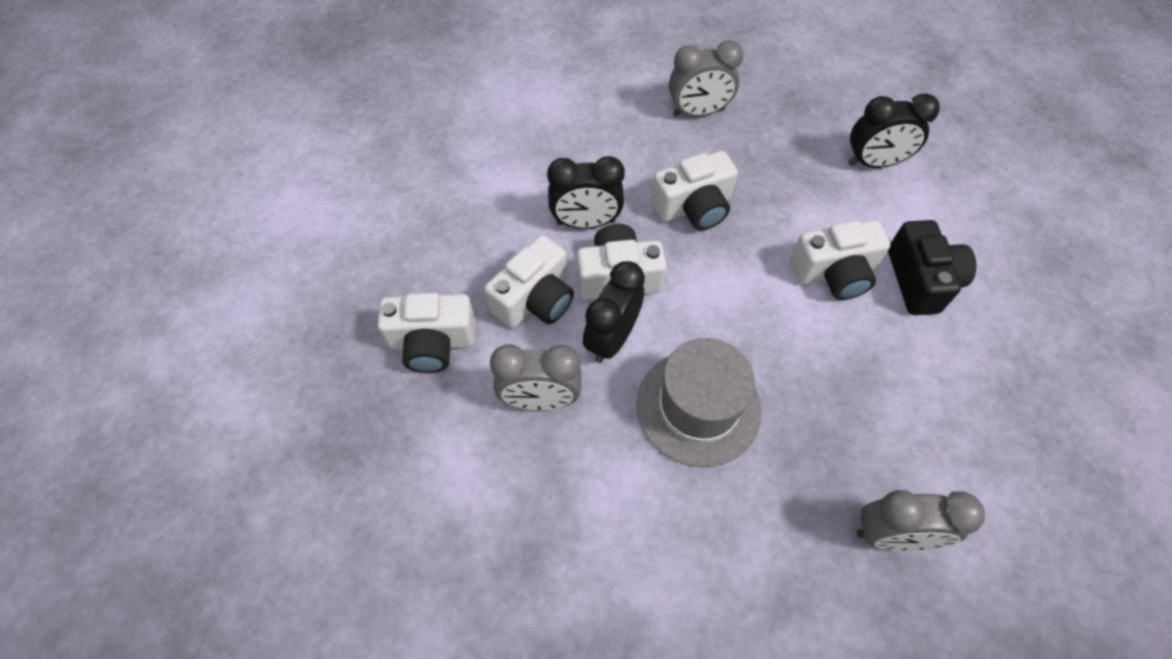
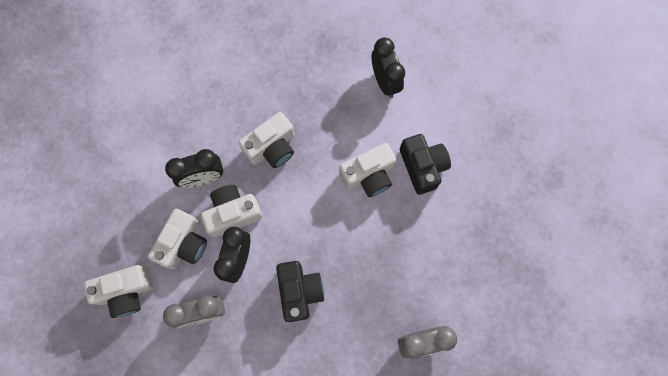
camera: 15 degrees left, 15 degrees up
grey hat [636,338,762,467] -> black camera [276,261,324,322]
grey clock [669,40,743,117] -> none
black clock [848,93,940,168] -> black clock turned 90 degrees counterclockwise [371,38,405,98]

